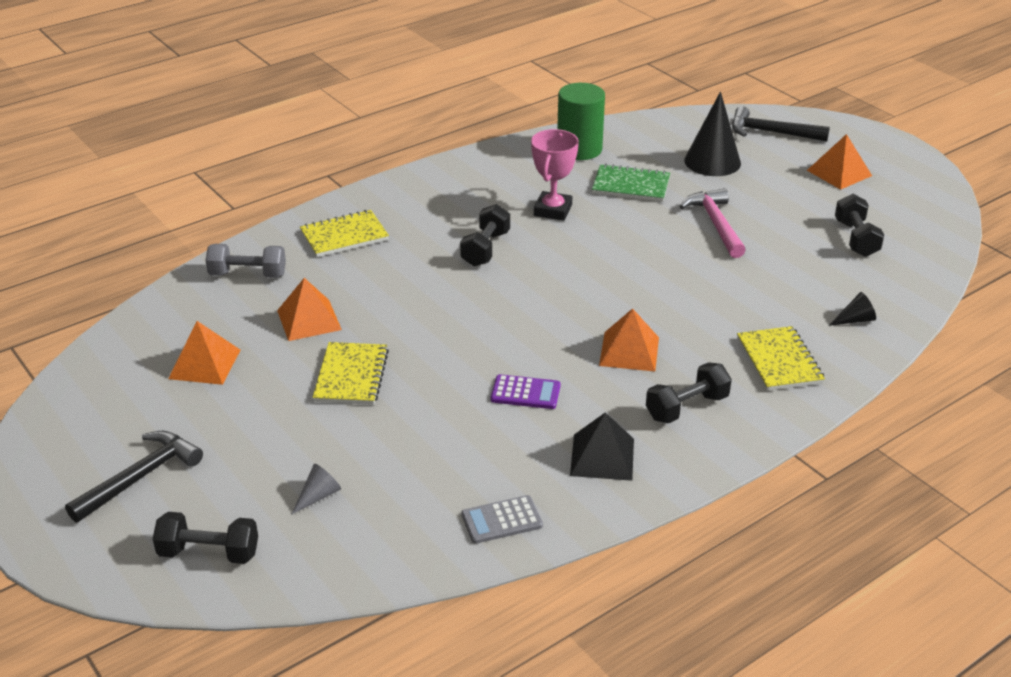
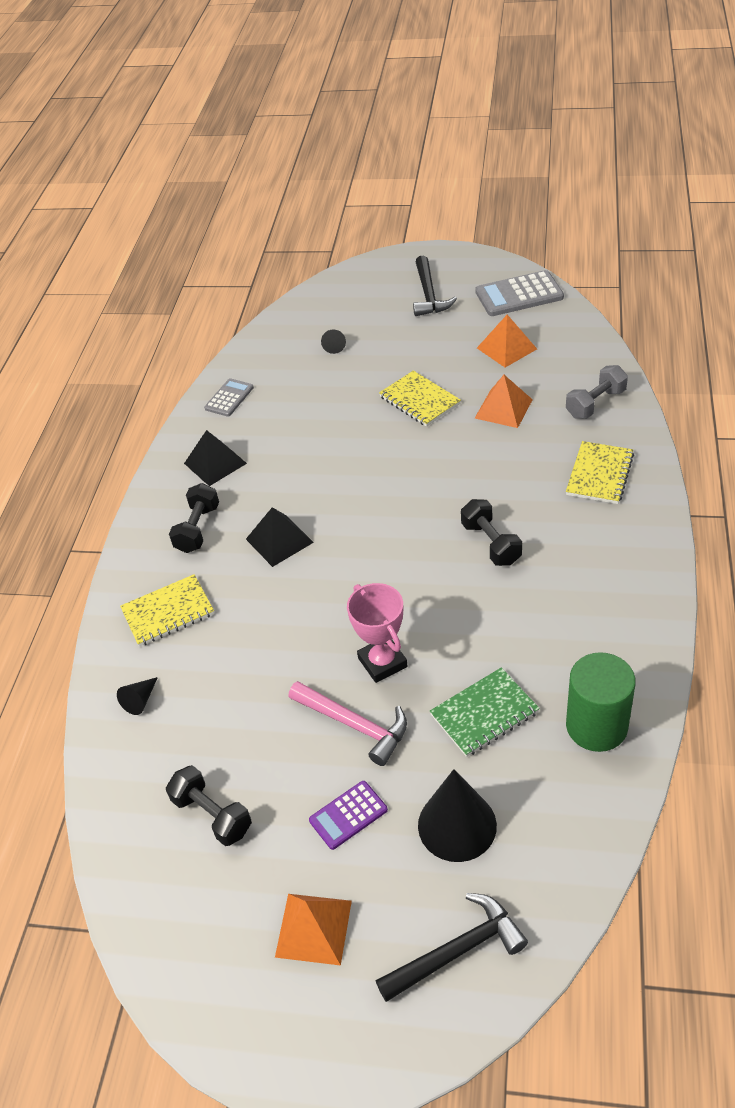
camera: 140 degrees right, 10 degrees up
black dumbbell [153,512,258,564] -> none
grey cone [292,464,341,514] -> black cone [321,329,346,354]
purple calculator [491,374,561,409] -> purple calculator moved to [309,781,388,850]
pink trophy [531,129,579,221] -> pink trophy moved to [347,583,407,683]
orange pyramid [599,308,659,371] -> black pyramid [246,507,314,567]
yellow notebook [737,326,825,391] -> yellow notebook turned 60 degrees counterclockwise [120,574,214,647]
none -> grey calculator [475,270,564,316]

